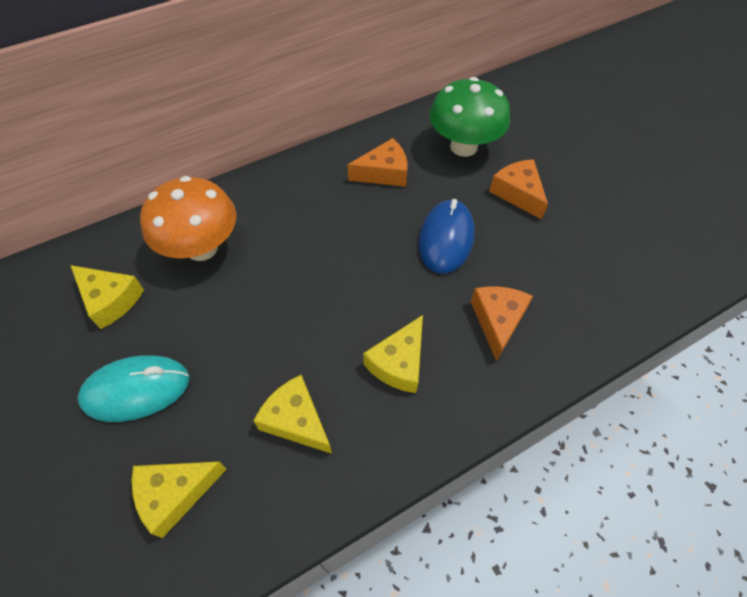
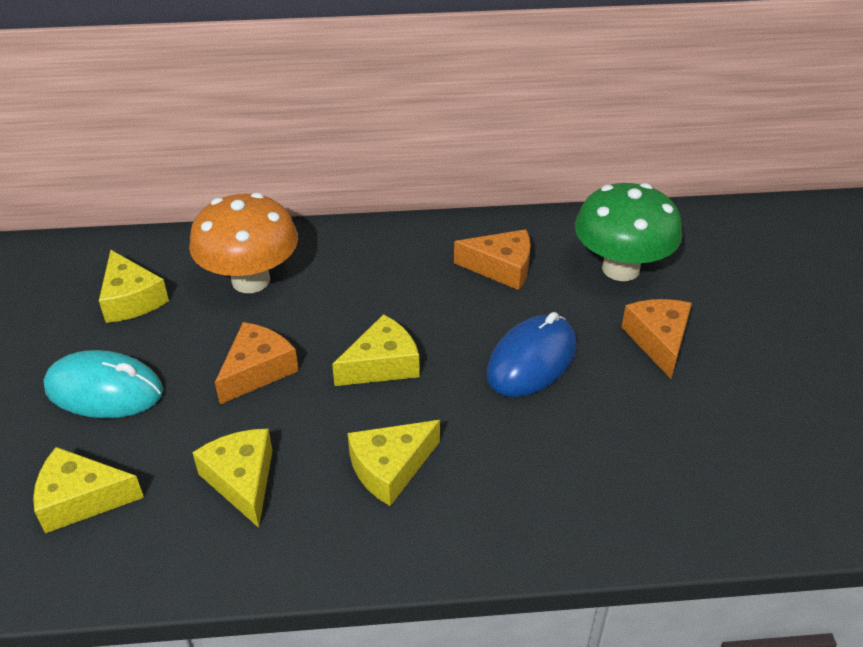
camera: 25 degrees right, 15 degrees down
orange cheese [471,286,533,362] -> orange cheese moved to [215,322,299,404]
none -> yellow cheese [332,314,420,386]

